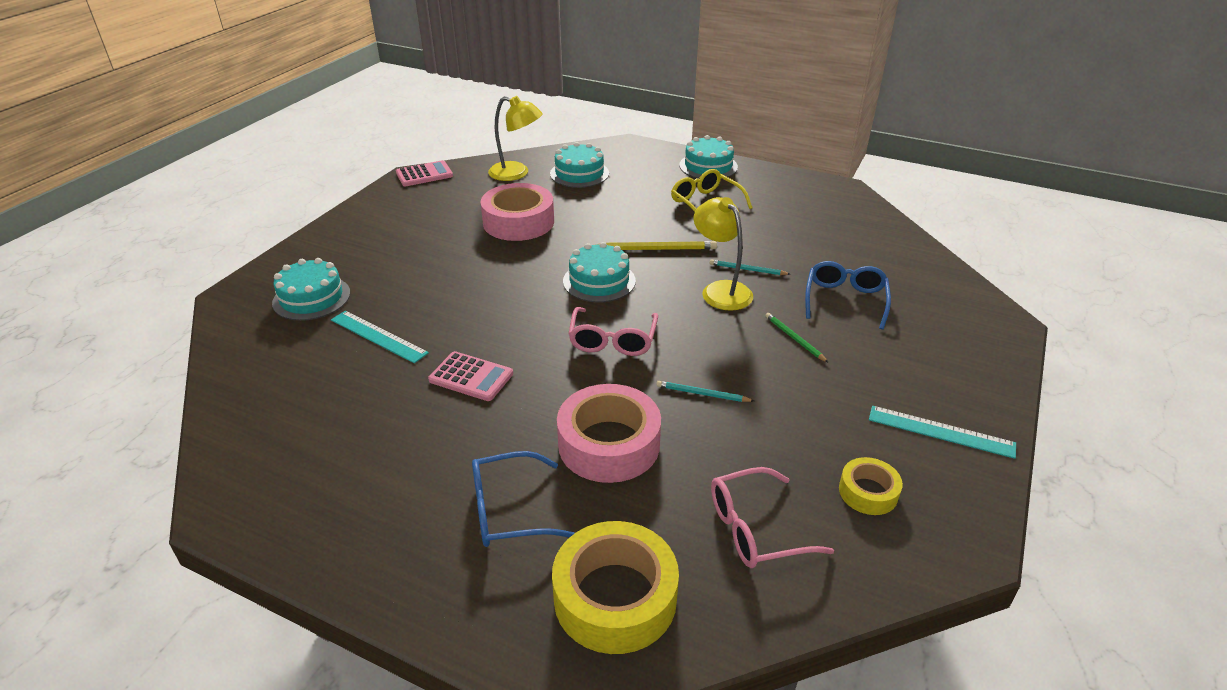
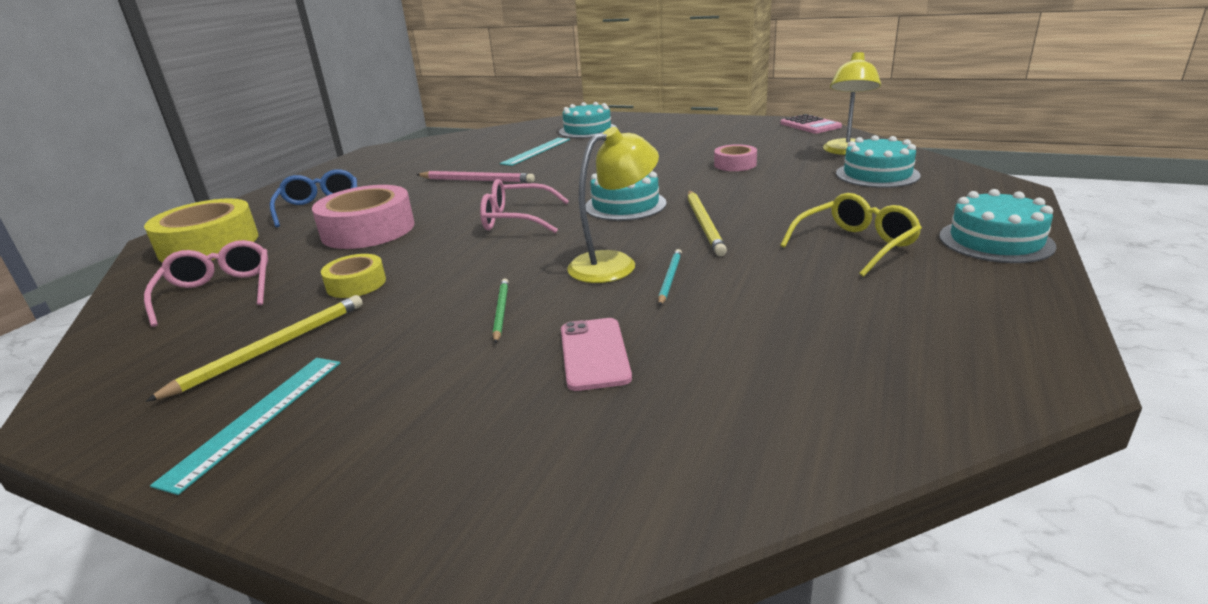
camera: 90 degrees right, 10 degrees down
pink calculator [428,351,513,401] -> pink pencil [416,171,535,182]
pink tape [480,183,554,241] -> pink tape [714,144,757,171], size x0.53
turquoise pencil [656,381,754,402] -> none
green pencil [765,313,829,363] -> green pencil turned 60 degrees counterclockwise [493,279,509,344]
blue glasses [805,261,891,329] -> pink phone [561,318,632,391]
yellow tape [839,457,903,515] -> yellow tape moved to [321,254,386,298]
none -> yellow pencil [145,295,363,402]

